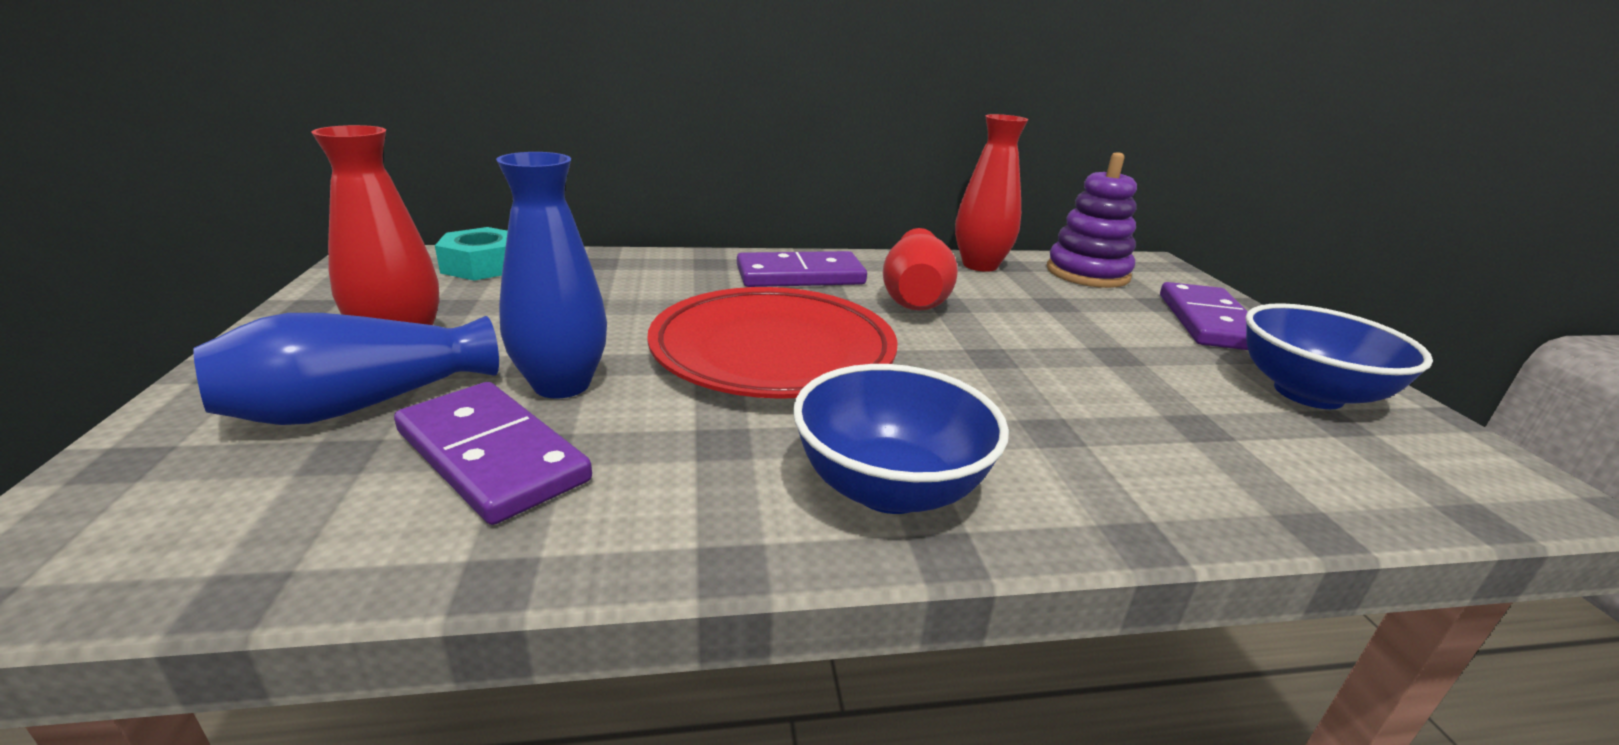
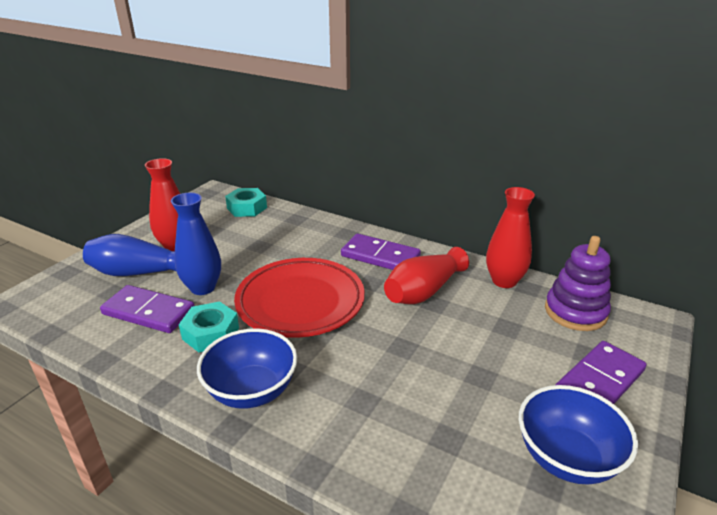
camera: 40 degrees right, 5 degrees up
purple domino [394,382,592,525] -> purple domino turned 60 degrees counterclockwise [100,285,195,333]
none -> turquoise nut [179,301,239,352]

